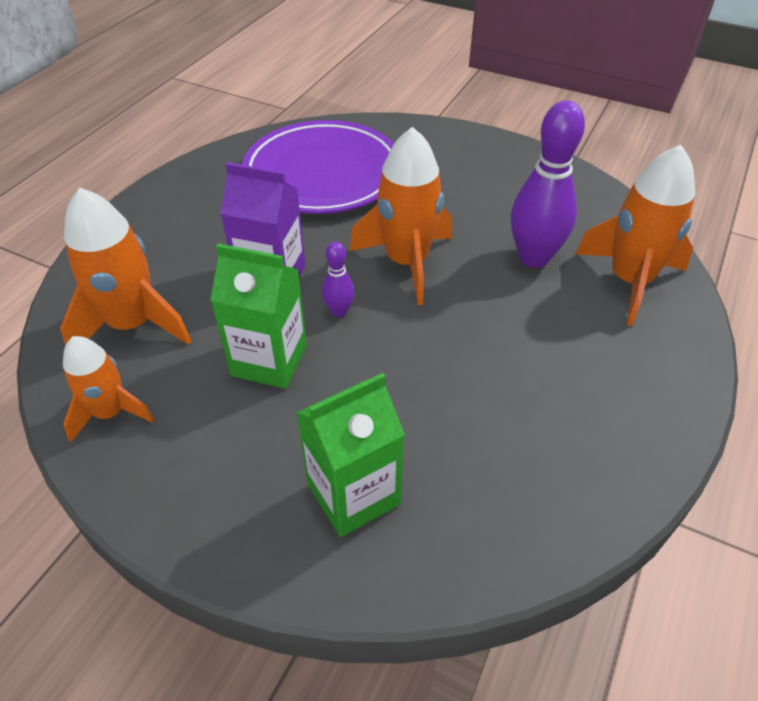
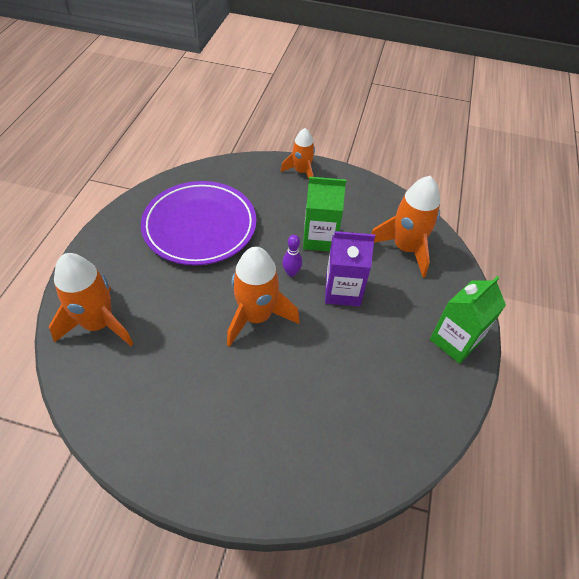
camera: 165 degrees right, 5 degrees up
orange rocket [63,336,154,442] -> orange rocket moved to [280,128,315,179]
purple plate [242,120,394,214] -> purple plate moved to [141,181,256,266]
green carton [296,373,405,537] -> green carton moved to [430,276,506,364]
purple bowling pin [511,100,585,268] -> none

